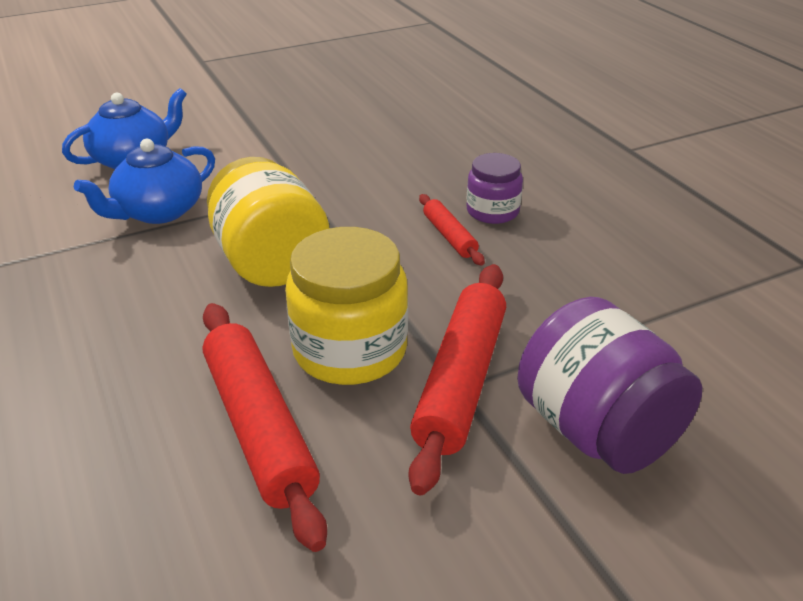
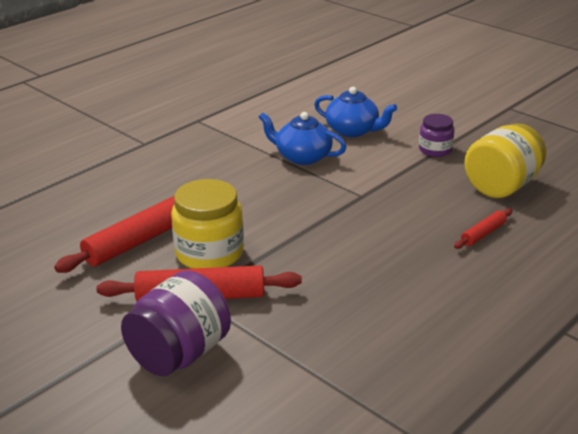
camera: 70 degrees right, 5 degrees down
yellow jar [207,157,329,287] -> yellow jar moved to [464,123,546,198]
red rolling pin [419,194,485,265] -> red rolling pin moved to [454,208,513,249]
purple jar [467,153,523,224] -> purple jar moved to [419,114,455,157]

